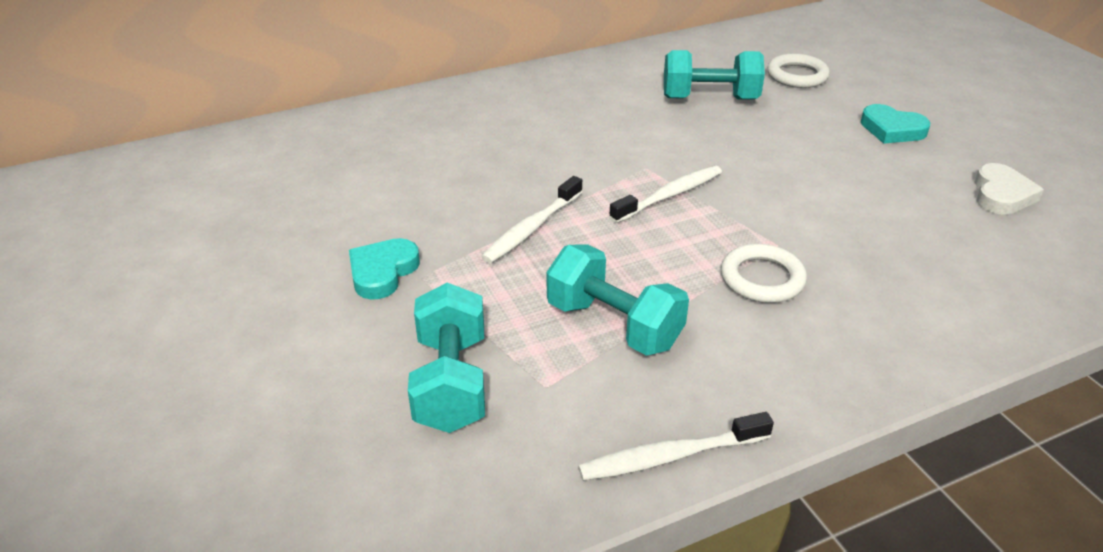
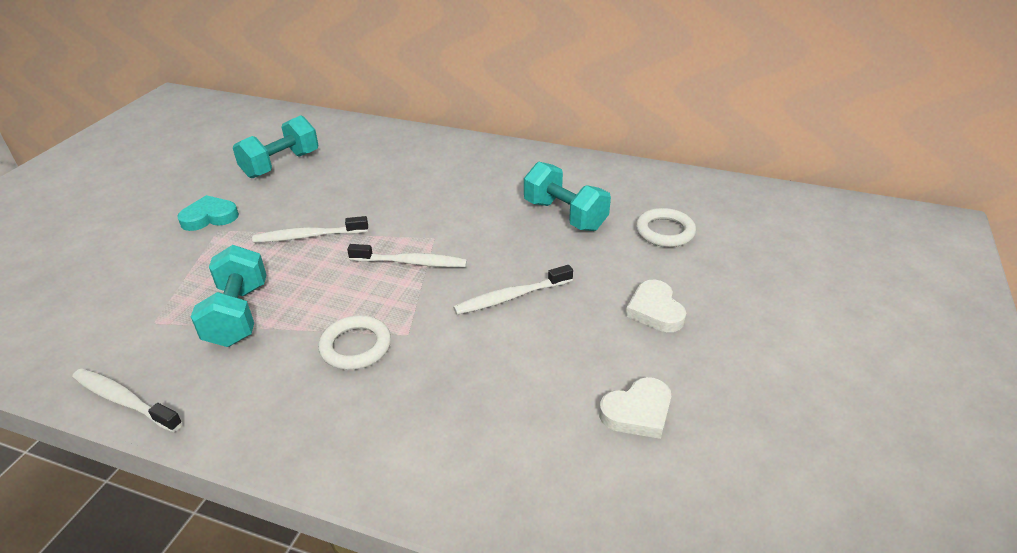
camera: 45 degrees right, 0 degrees up
turquoise dumbbell [408,282,485,433] -> turquoise dumbbell moved to [233,115,319,179]
turquoise heart [861,104,930,144] -> white heart [626,280,686,332]
none -> white toothbrush [453,265,573,315]

